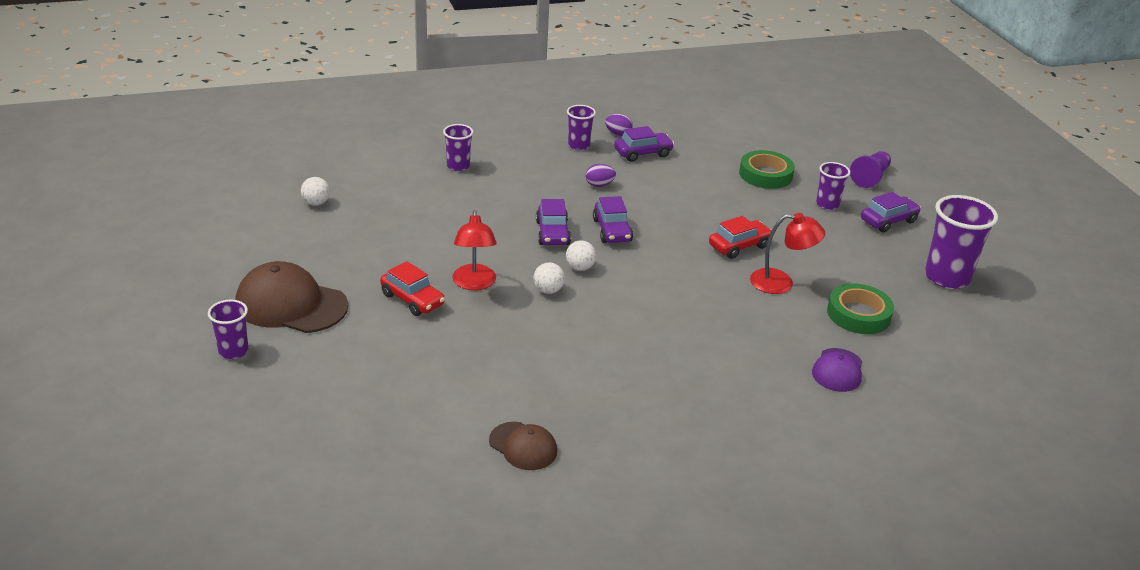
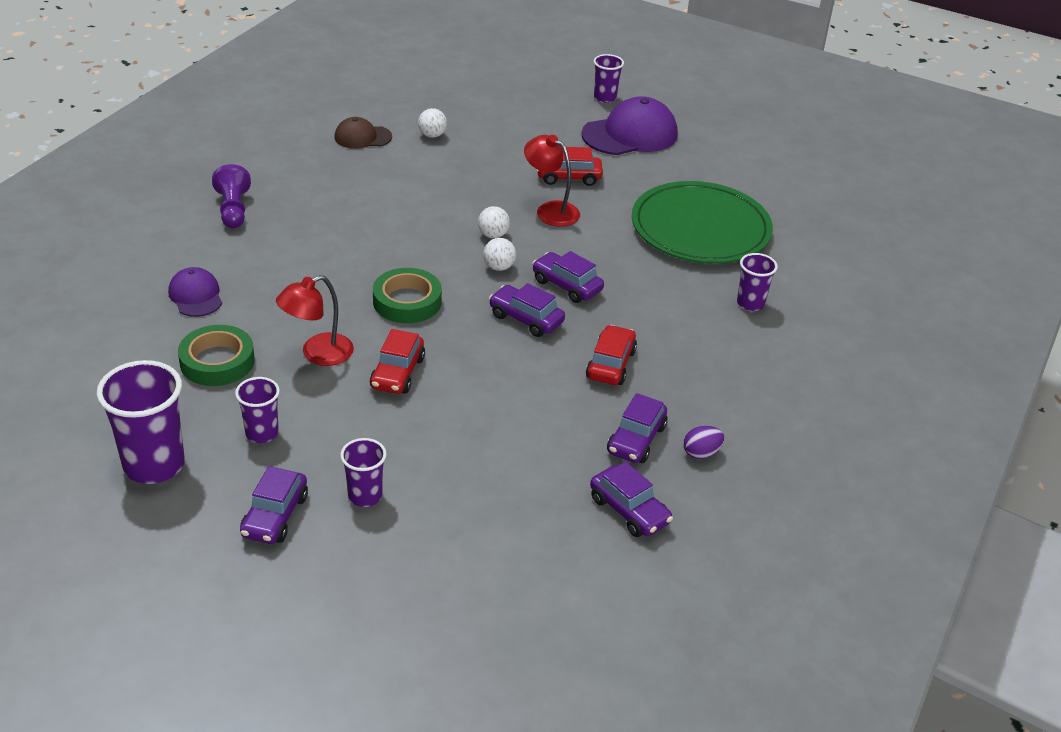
camera: 135 degrees right, 5 degrees up
brown cap [235,261,348,333] -> purple cap [581,96,678,155]
white ball [301,177,330,206] -> white ball moved to [418,108,447,138]
purple cup [567,105,596,150] -> purple cup moved to [235,377,280,443]
purple egg [586,164,616,187] -> red car [586,325,637,385]
green tape [739,150,795,189] -> green tape moved to [373,268,442,323]
purple pawn [850,151,891,188] -> purple pawn moved to [212,164,251,228]
none -> purple car [590,462,673,537]
none -> green plate [632,181,773,263]

